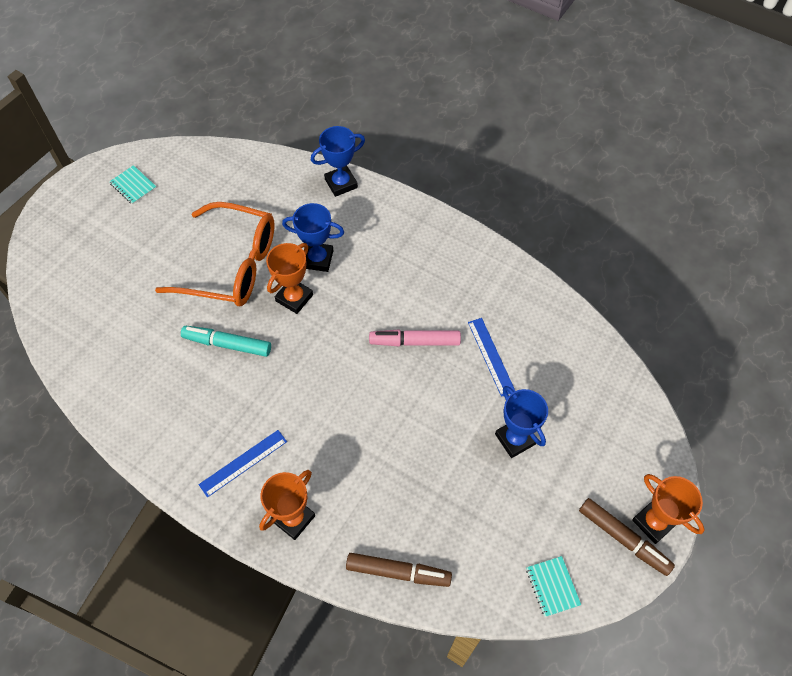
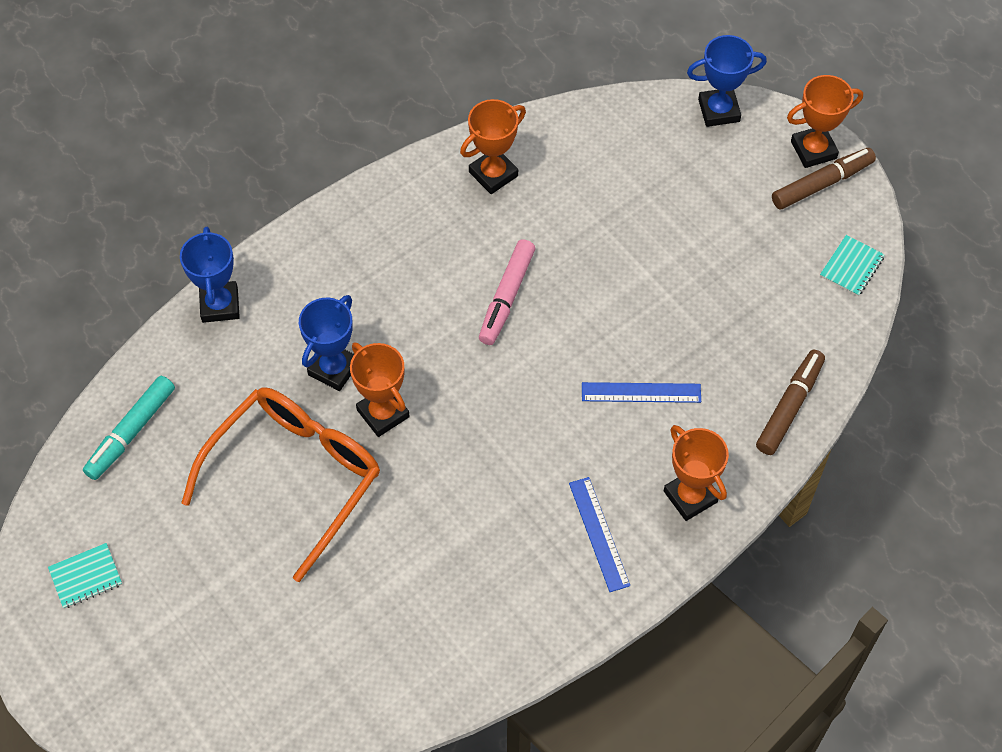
camera: 70 degrees left, 0 degrees up
turquoise marker [181,326,271,357] -> turquoise marker moved to [83,376,175,480]
blue ruler [468,318,515,397] -> blue ruler moved to [582,382,701,403]
blue trophy [495,386,548,458] -> blue trophy moved to [687,35,767,127]
turquoise notebook [526,556,581,617] -> turquoise notebook turned 60 degrees counterclockwise [820,235,885,296]
none -> orange trophy [460,99,526,194]

